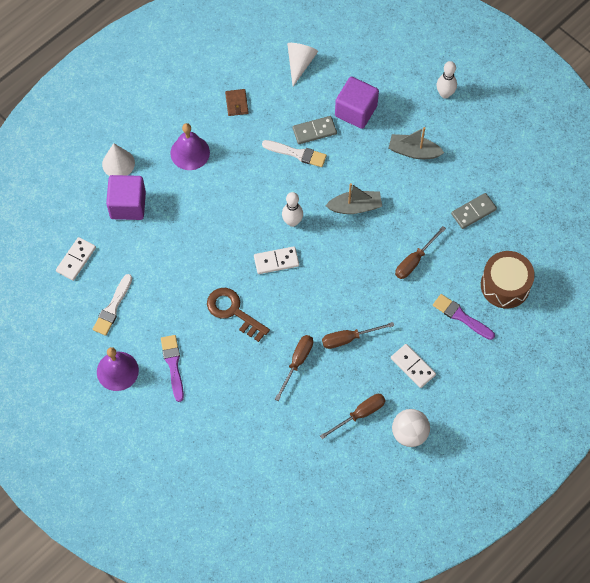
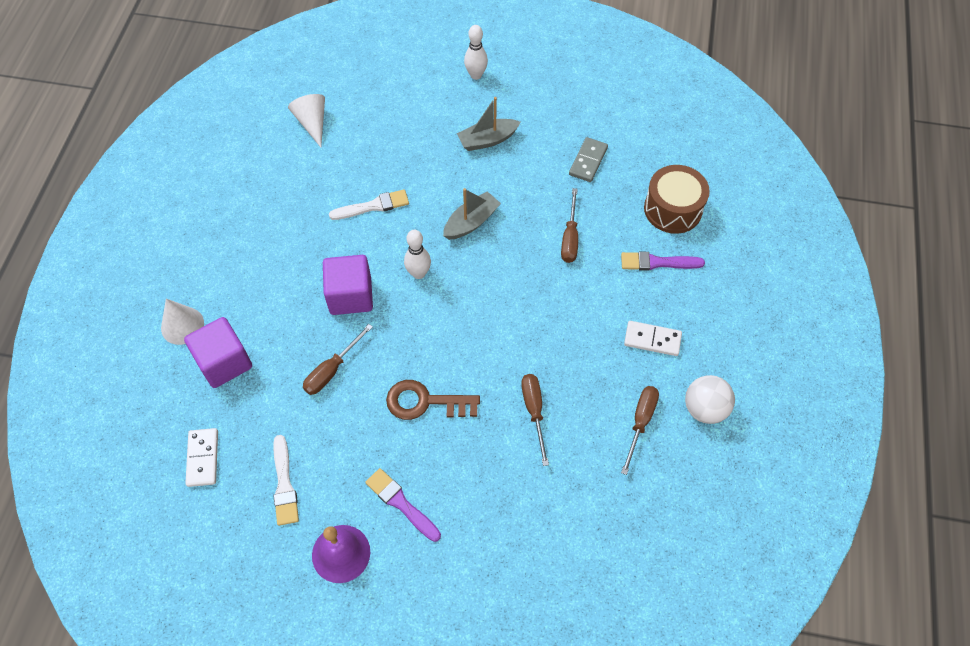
camera: 35 degrees left, 5 degrees down
purple bell [170,123,210,170] -> none
brown wallet [225,89,248,116] -> none
white domino [254,246,299,274] -> none
grey domino [293,116,337,144] -> none
brown screwdriver [322,322,394,349] -> brown screwdriver moved to [303,324,373,395]
purple cube [335,77,379,129] -> purple cube moved to [323,255,373,315]

